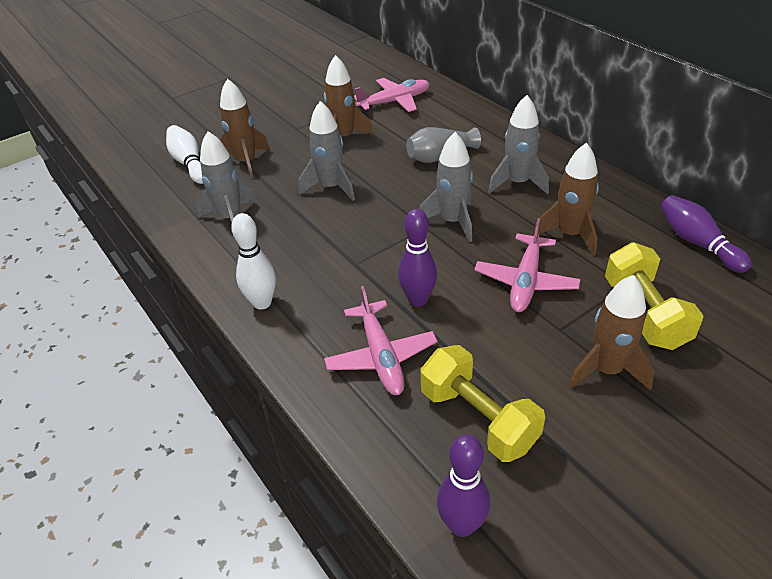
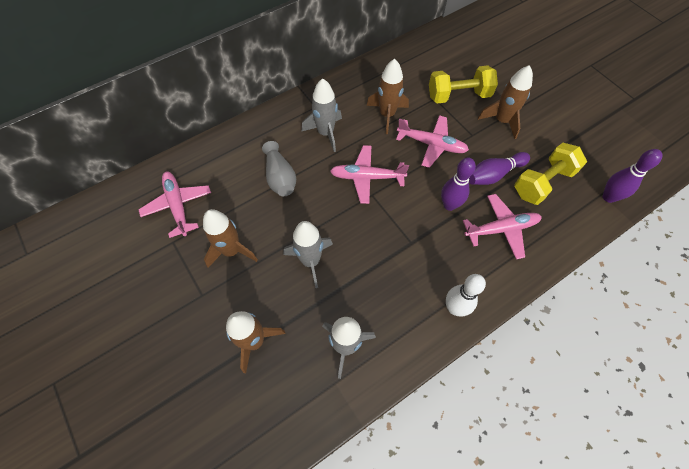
camera: 90 degrees left, 20 degrees up
white bowling pin [166,125,203,184] -> none
grey rocket [419,132,473,242] -> pink plane [330,145,409,204]
purple bowling pin [661,195,752,273] -> purple bowling pin moved to [469,152,530,185]

